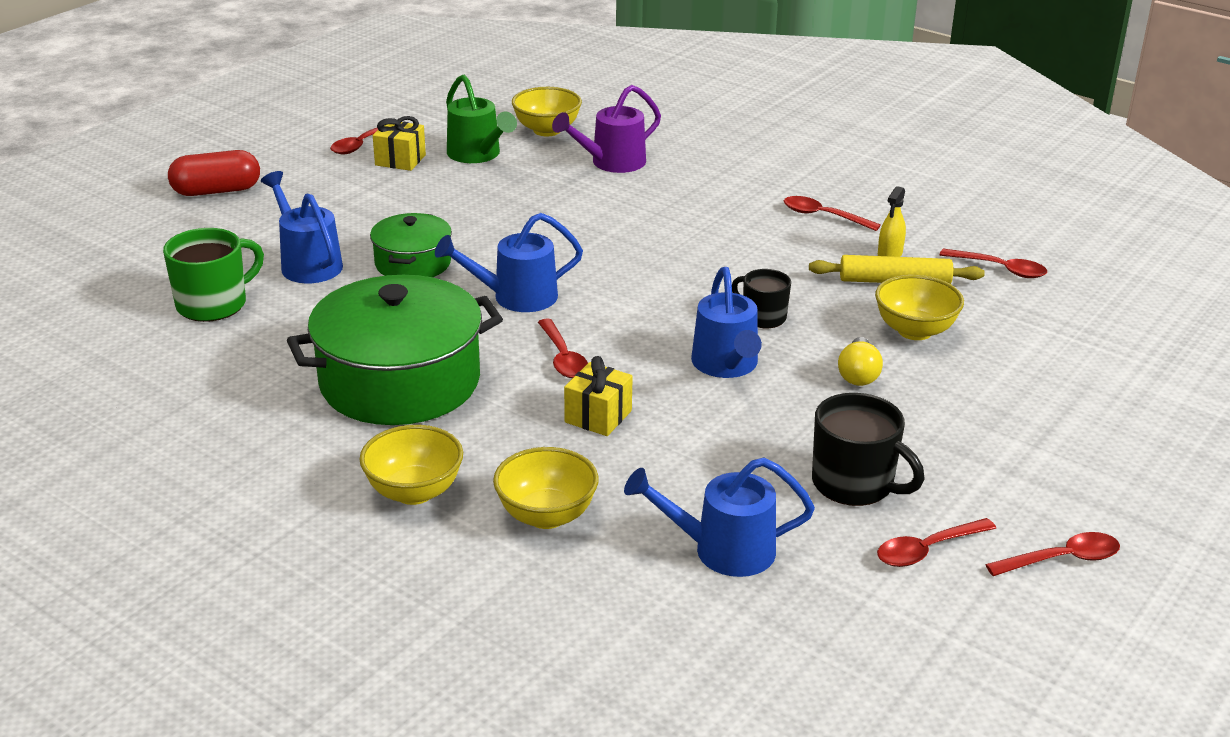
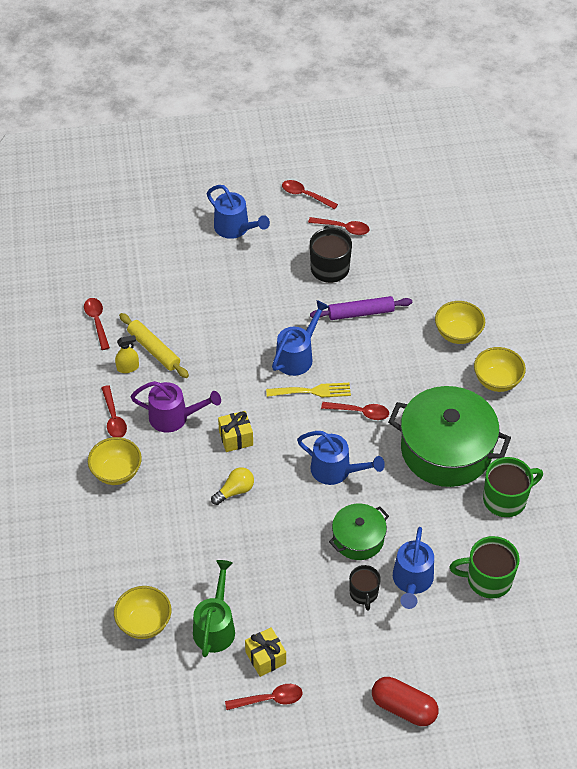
camera: 135 degrees left, 20 degrees up
red spoon [538,319,588,378] -> red spoon turned 75 degrees clockwise [321,402,389,420]
purple watering can [552,85,661,173] -> purple watering can moved to [131,381,221,433]
yellow gift [564,356,633,436] -> yellow gift moved to [218,411,253,452]
blue watering can [624,458,815,577] -> blue watering can moved to [207,185,270,239]
black mug [732,269,791,328] -> black mug moved to [349,565,381,611]
yellow light bulb [838,337,883,386] -> yellow light bulb moved to [211,467,254,505]
yellow bowl [875,275,964,340] -> yellow bowl moved to [88,437,142,485]
none -> yellow fork [266,383,351,397]
none -> purple rolling pin [310,296,412,320]
none -> green mug [483,457,543,517]

